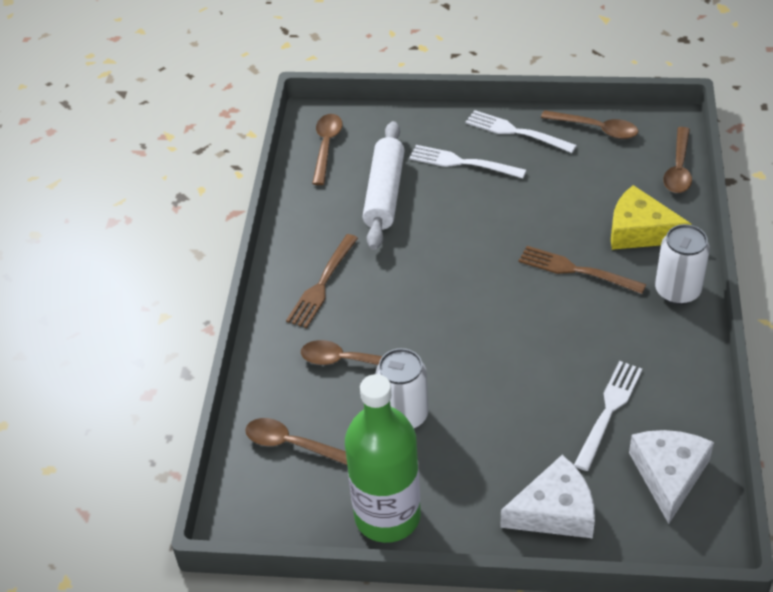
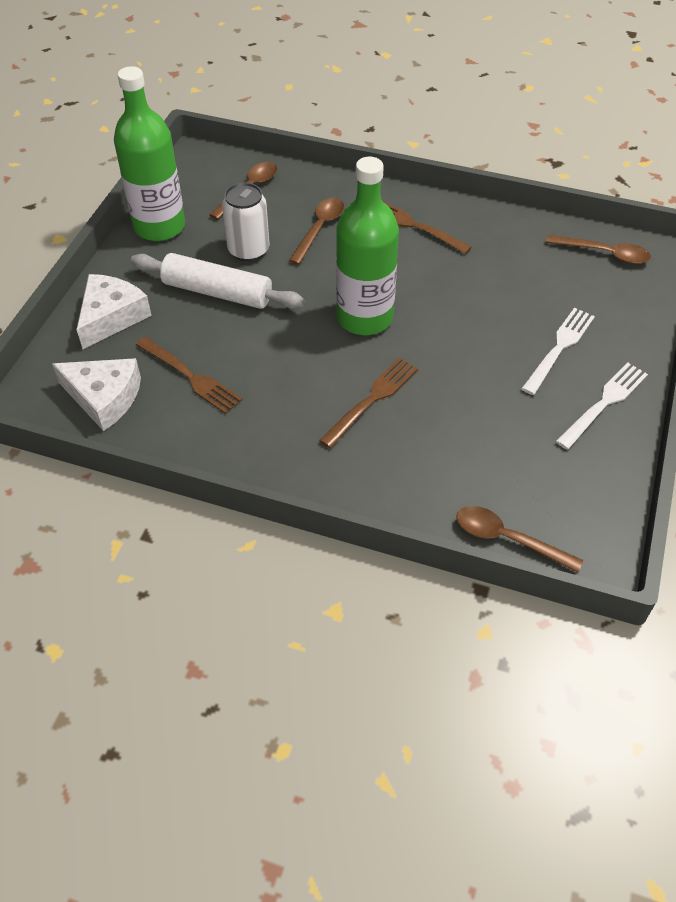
camera: 100 degrees right, 5 degrees up
white rolling pin [363,121,405,250] -> white rolling pin moved to [131,253,304,309]
white cheese [500,455,595,538] -> white cheese turned 150 degrees counterclockwise [76,274,152,349]
brown spoon [541,110,638,139] -> none
white fork [574,361,642,471] -> brown fork [136,337,243,414]
yellow cheese [611,185,691,250] -> none
white can [655,224,710,305] -> none
none -> green bottle [336,157,399,335]

